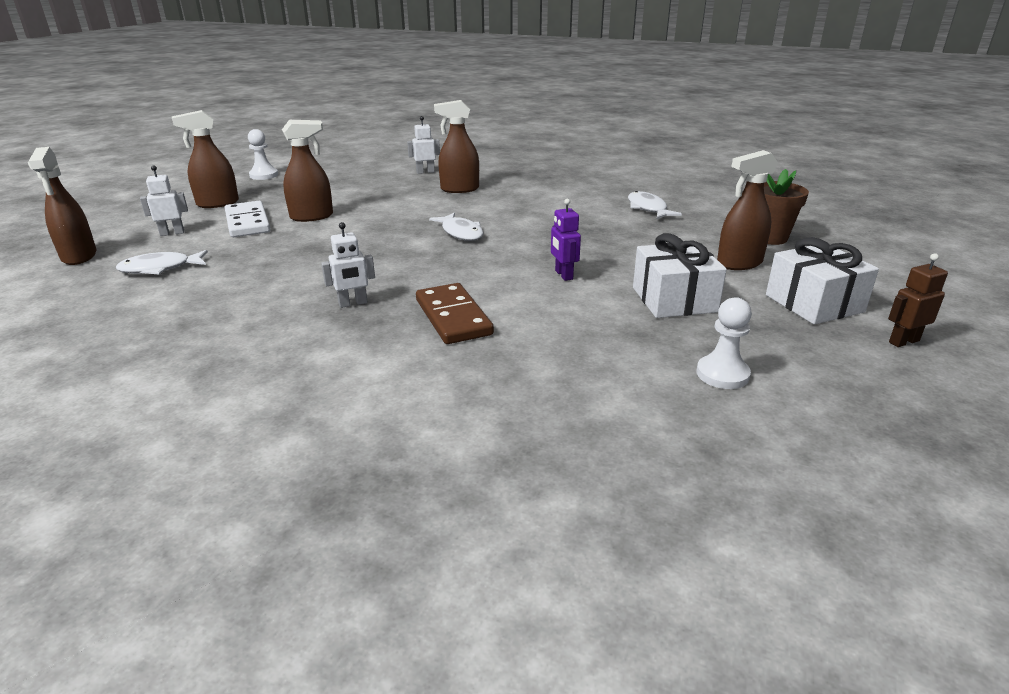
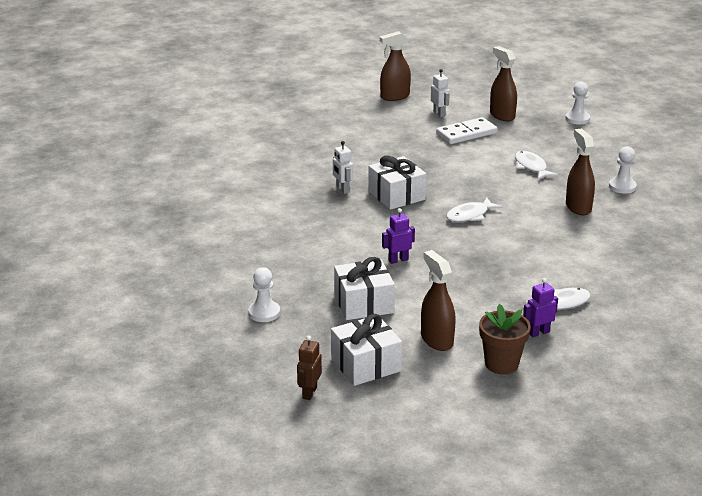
camera: 85 degrees right, 0 degrees up
white fish [116,250,208,274] -> white fish moved to [515,151,558,180]
brown spray bottle [282,120,333,222] -> none
white robot [407,116,440,174] -> white pawn [609,146,637,194]
brown domino [416,283,494,344] -> none
brown robot [888,253,948,347] -> brown robot turned 135 degrees counterclockwise [297,335,322,400]
none -> white gift [368,156,426,210]
none -> purple robot [523,278,558,338]

